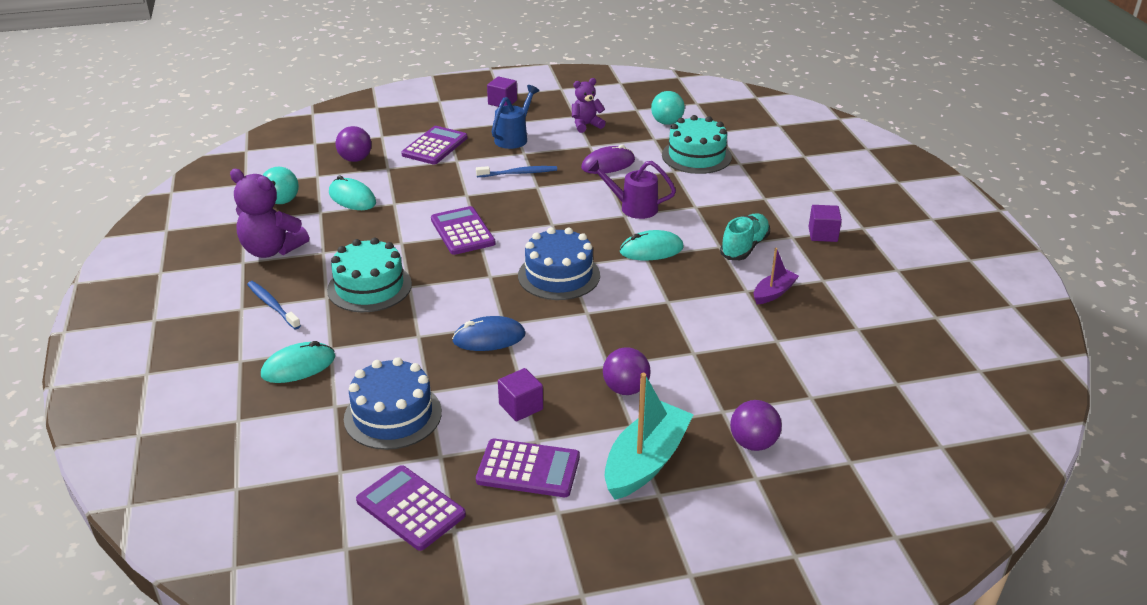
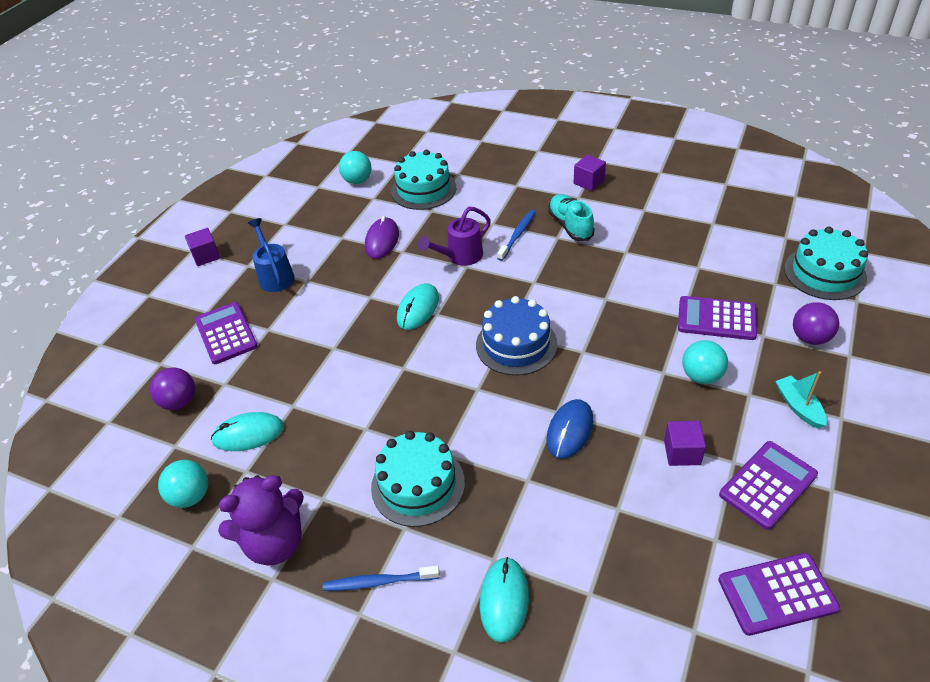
camera: 50 degrees left, 10 degrees up
blue cake [344,357,442,450] -> none
purple calculator [431,206,496,255] -> purple calculator moved to [678,296,757,340]
blue toothbrush [476,166,557,177] -> blue toothbrush moved to [497,210,536,261]
purple teddy bear [572,78,606,133] -> none
purple ball [603,347,650,395] -> turquoise ball [682,340,728,384]
turquoise boat [605,373,694,500] -> turquoise boat [775,371,827,429], size x0.55
turquoise mouse [620,230,684,260] -> turquoise mouse moved to [397,283,439,330]
purple boat [754,248,799,305] -> none
none -> turquoise cake [784,227,868,300]

